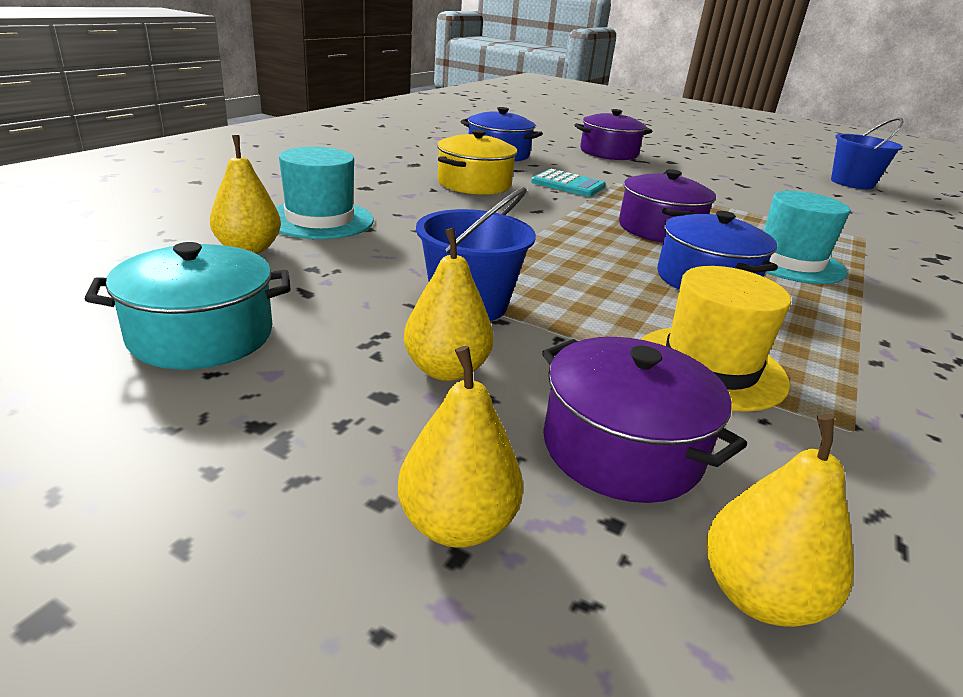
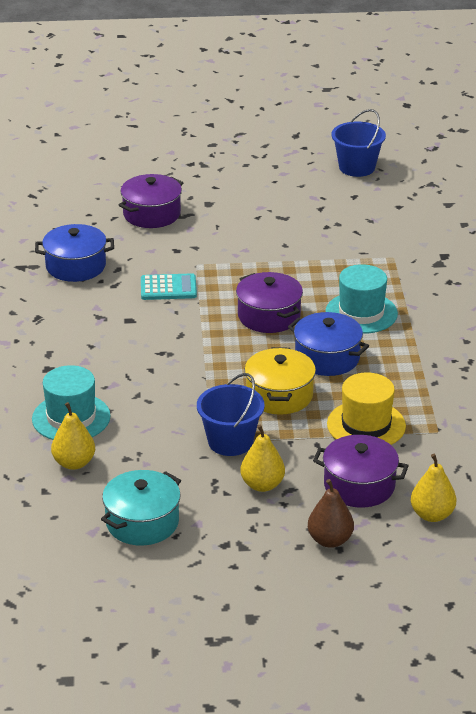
camera: 30 degrees left, 5 degrees up
yellow pear [397,346,523,548] -> brown pear [308,479,354,548]
yellow pot [437,129,517,195] -> yellow pot moved to [245,347,316,415]

